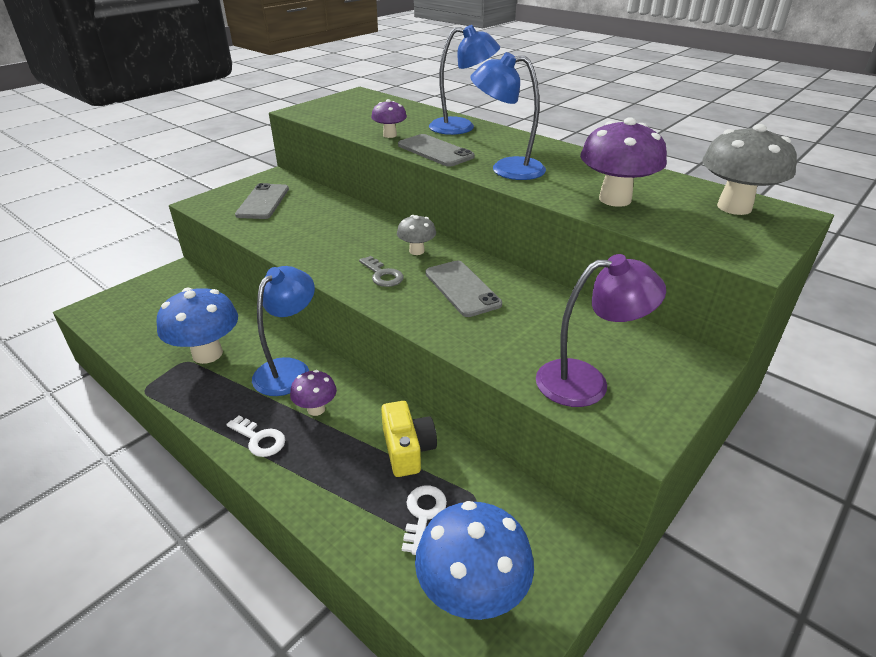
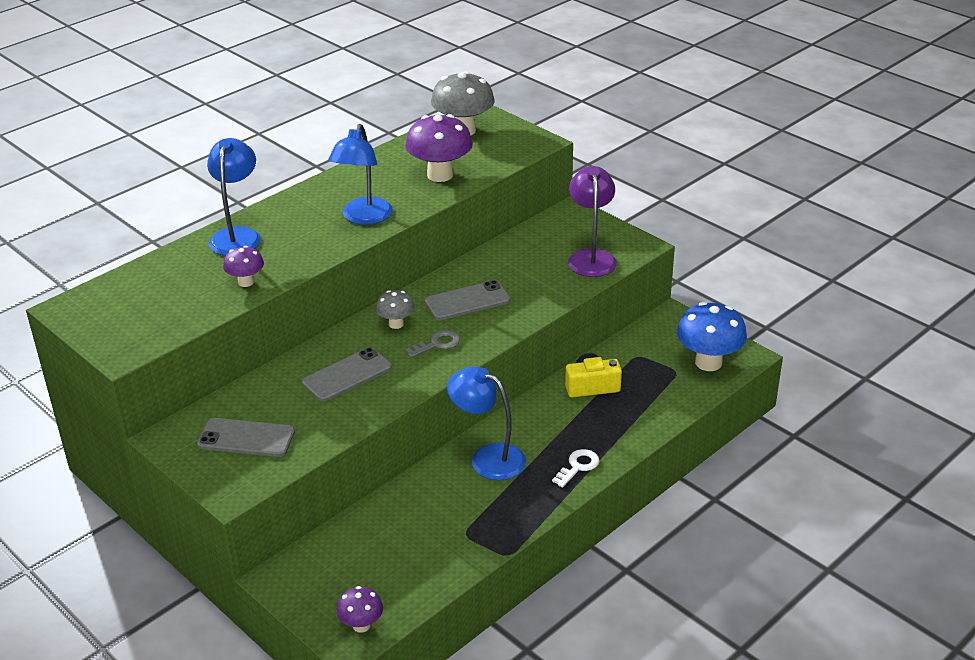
camera: 85 degrees left, 0 degrees up
blue mushroom [156,288,238,364] -> none
purple mushroom [290,370,337,416] -> purple mushroom moved to [337,586,383,633]
grey phone [398,134,475,167] -> grey phone moved to [302,347,392,402]
white key [402,486,447,555] -> none

